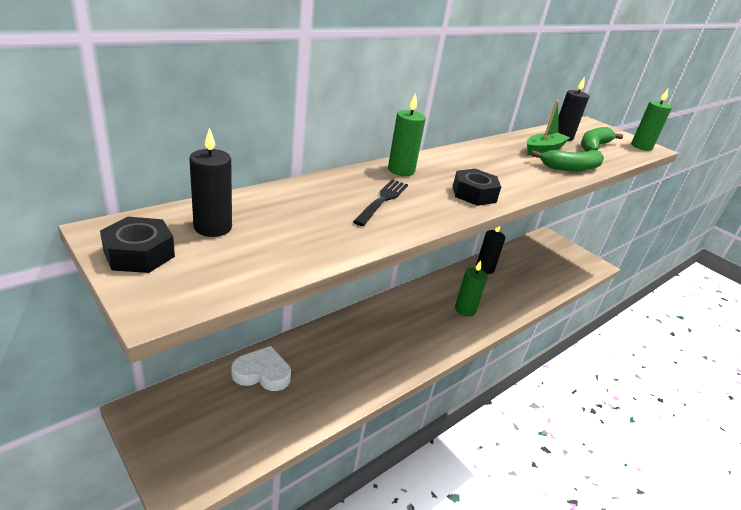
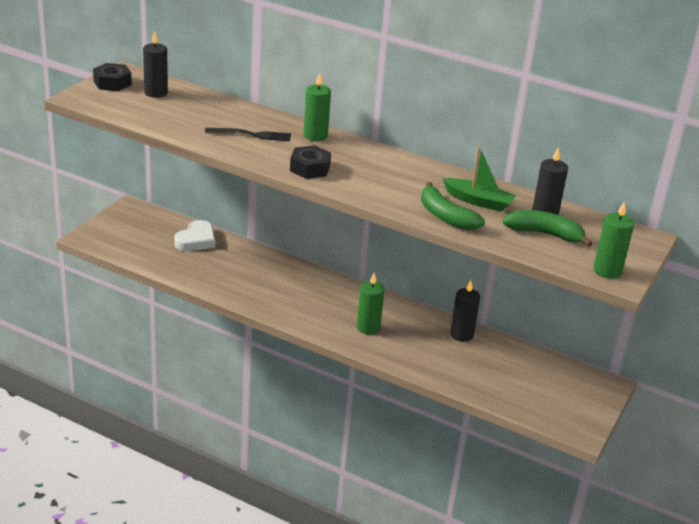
camera: 70 degrees right, 0 degrees up
white heart [231,346,291,391] -> white heart turned 45 degrees clockwise [174,220,215,251]

